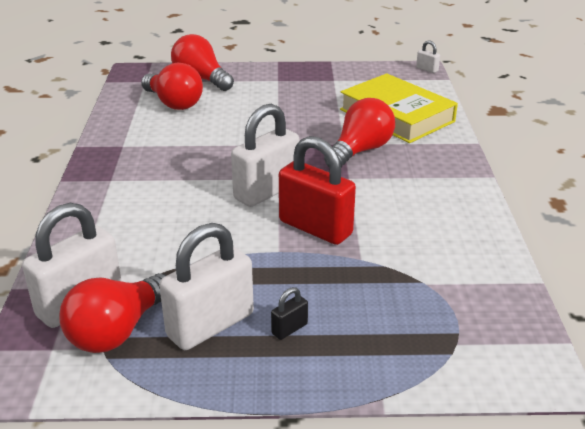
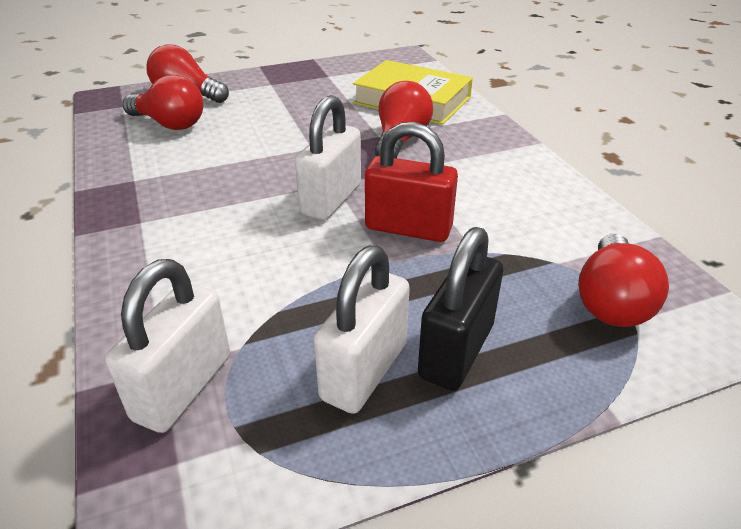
camera: 20 degrees left, 5 degrees up
red light bulb [60,273,167,353] -> red light bulb moved to [578,234,669,327]
black padlock [271,287,308,340] -> black padlock [418,227,503,391], size x2.34
white padlock [416,40,440,73] -> none

